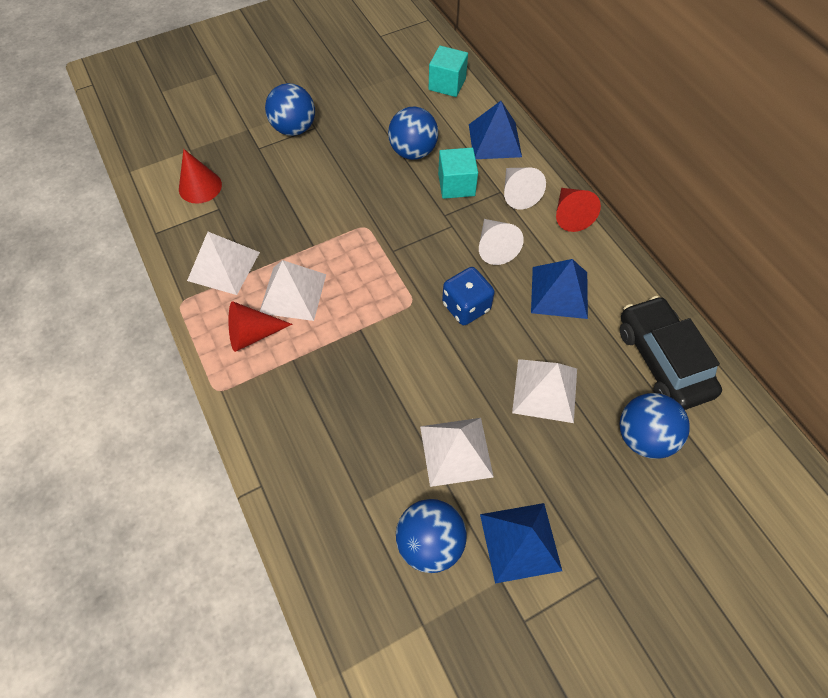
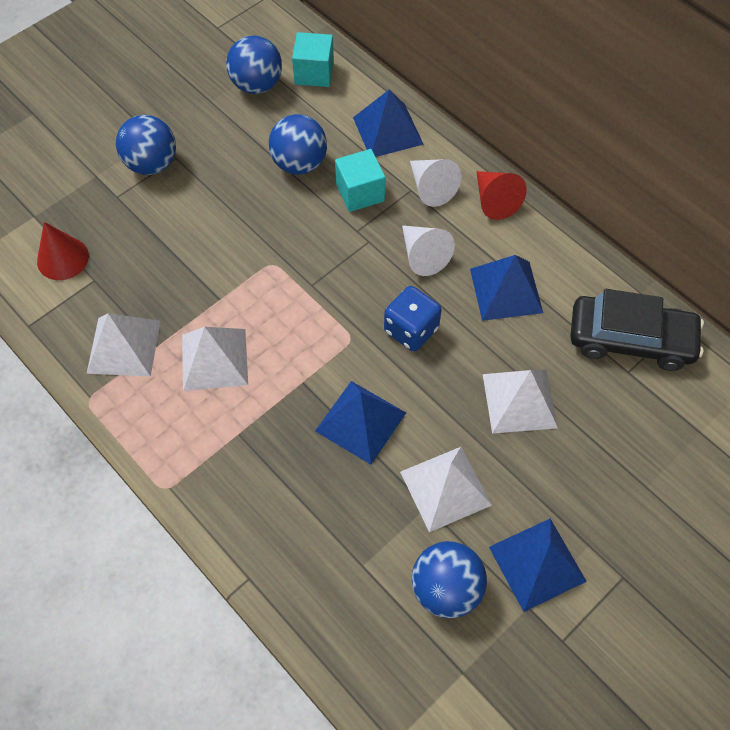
camera: 15 degrees left, 0 degrees up
red cone [228,301,292,352] -> none
blue ball [619,393,690,459] -> blue ball moved to [226,36,282,94]
black car [620,296,722,410] -> black car turned 135 degrees clockwise [570,289,704,371]
none -> blue pyramid [315,381,406,464]

